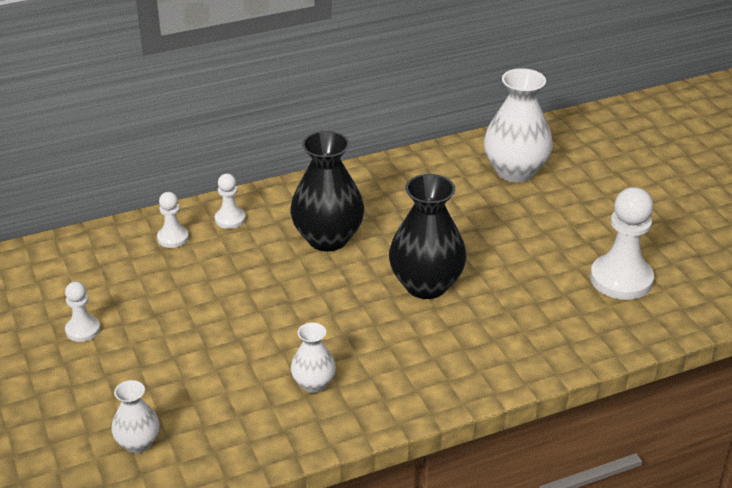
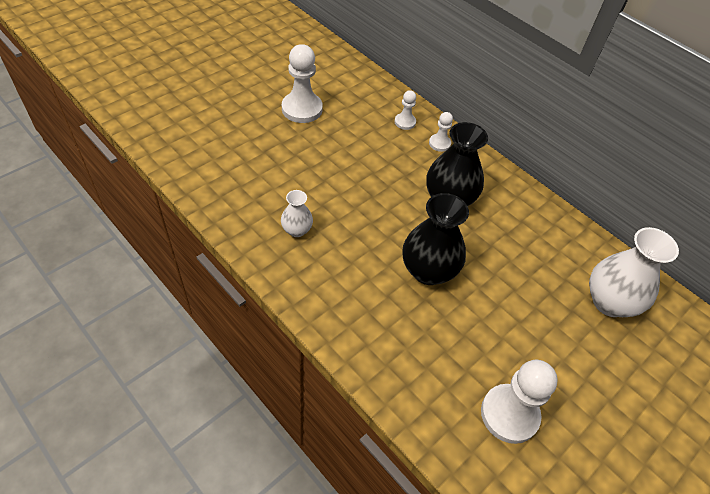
camera: 65 degrees right, 15 degrees up
white pawn [65,281,100,342] -> white pawn [282,44,323,123], size x1.90
white vase [111,380,160,453] -> none

